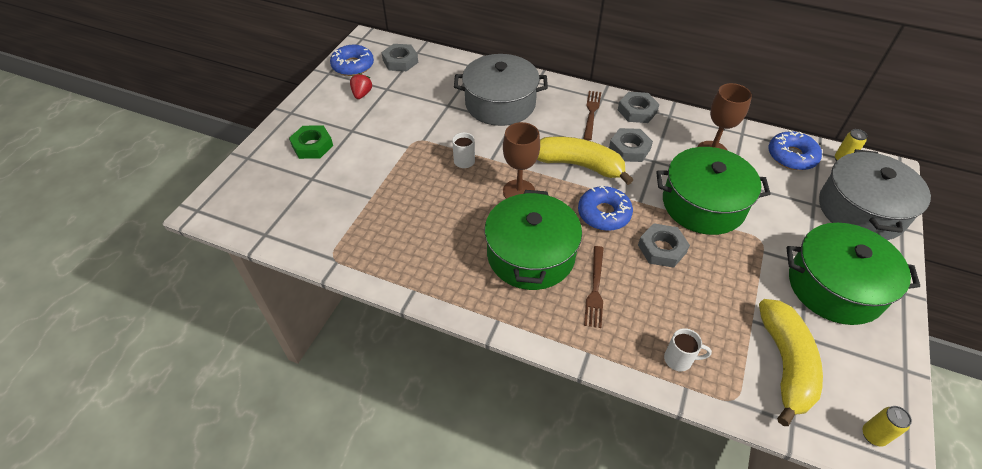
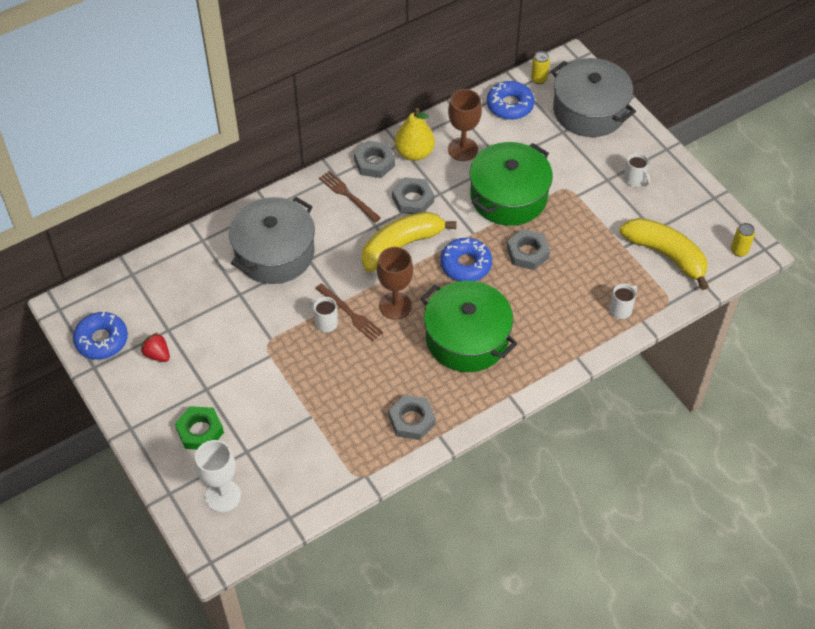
camera: 55 degrees left, 5 degrees up
grey nut [382,44,418,71] -> grey nut moved to [389,395,436,440]
brown fork [584,246,604,328] -> brown fork moved to [315,283,383,341]
green pot [786,223,920,325] -> white mug [624,153,650,187]
none -> white goblet [195,440,241,512]
none -> yellow pear [395,108,435,161]

